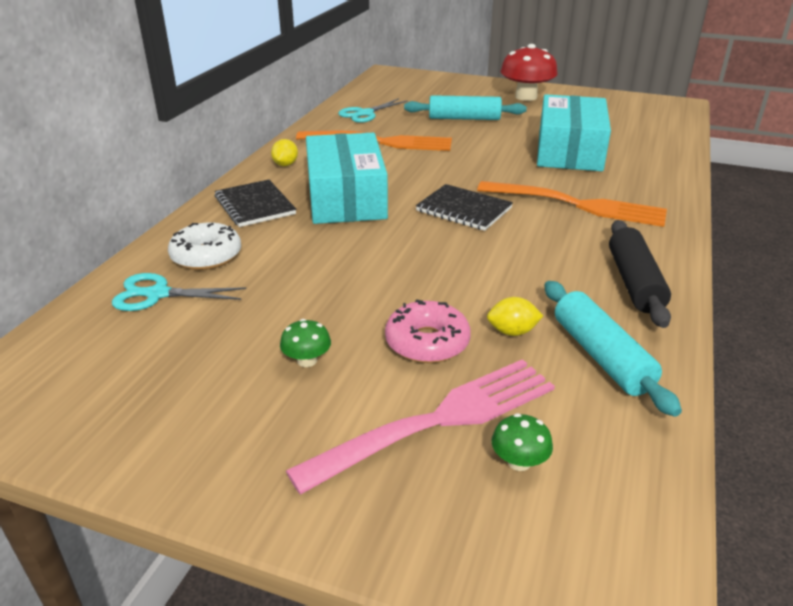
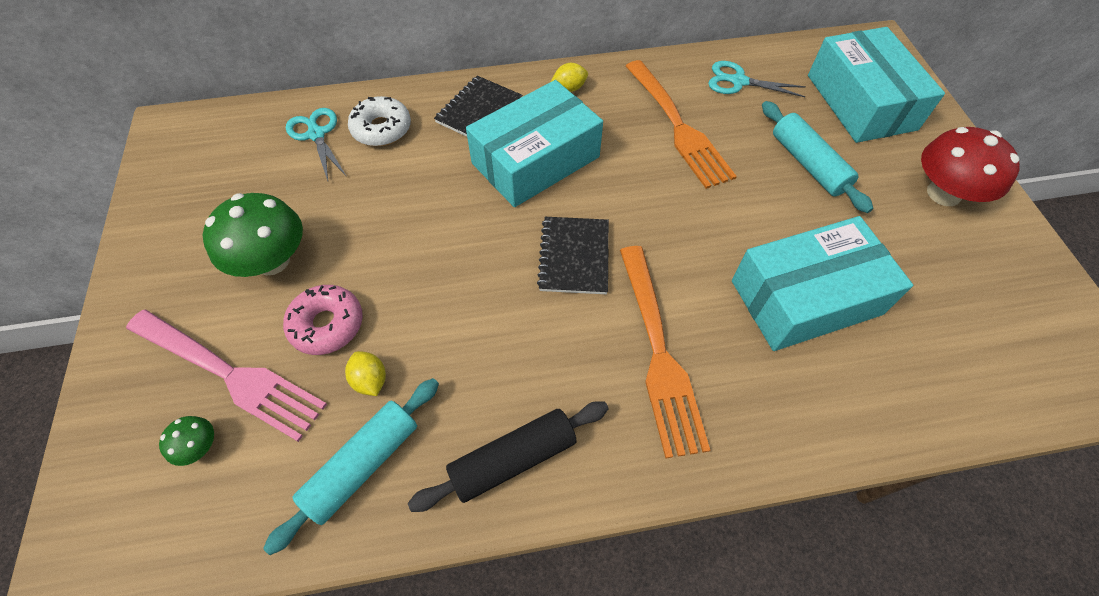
camera: 60 degrees right, 25 degrees up
green mushroom [280,319,331,367] -> green mushroom [203,193,303,277], size x2.16
none -> turquoise box [808,27,945,143]

